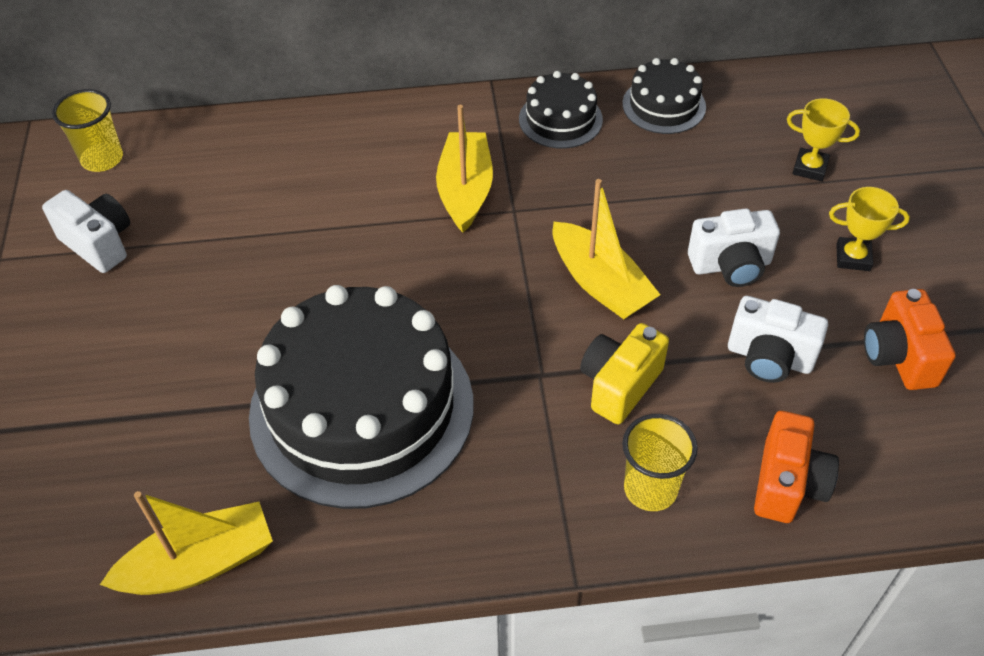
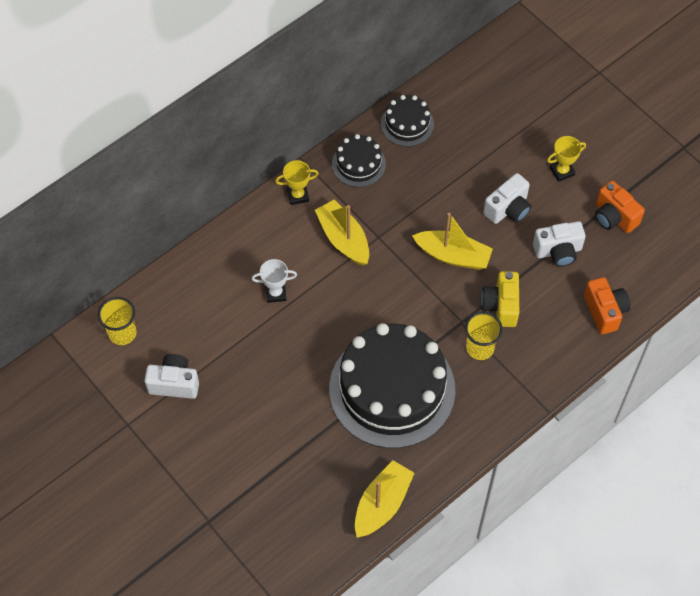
camera: 35 degrees left, 10 degrees up
yellow cup [622,414,698,511] -> yellow cup moved to [465,312,503,360]
yellow trophy [787,98,860,181] -> yellow trophy moved to [275,160,319,205]
none -> white trophy [251,259,297,303]

